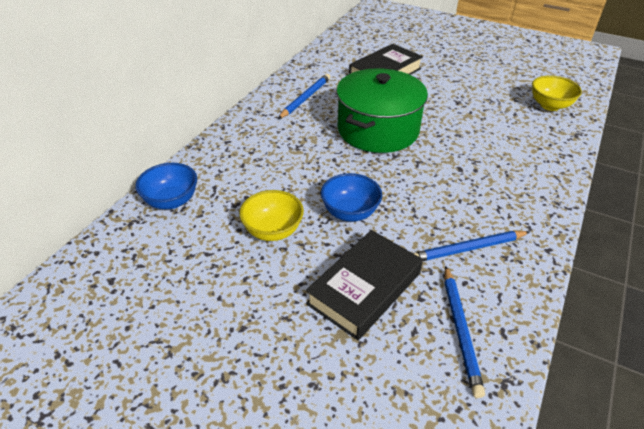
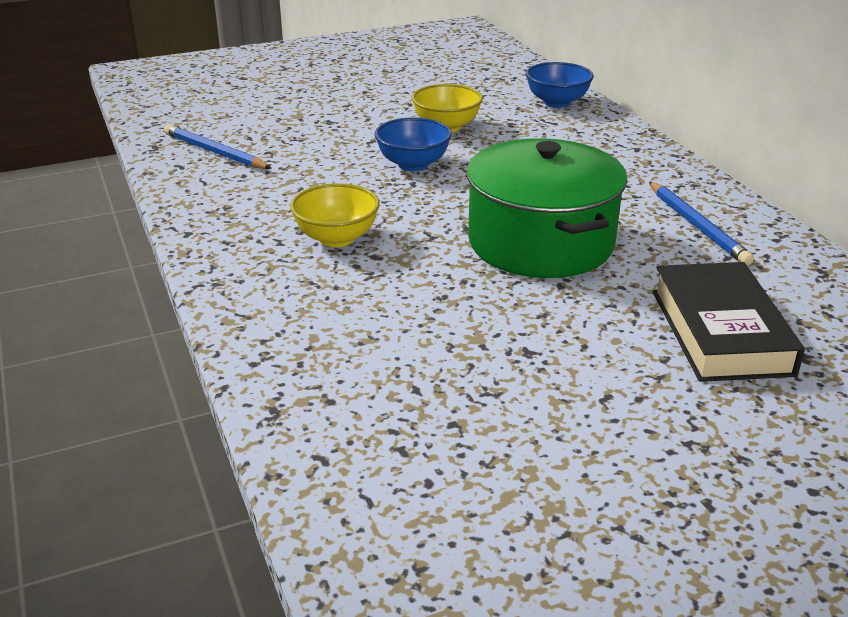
camera: 130 degrees right, 10 degrees down
black book [306,230,423,340] -> none
blue pencil [413,231,530,261] -> none
yellow bowl [532,75,582,111] -> yellow bowl moved to [290,183,380,247]

